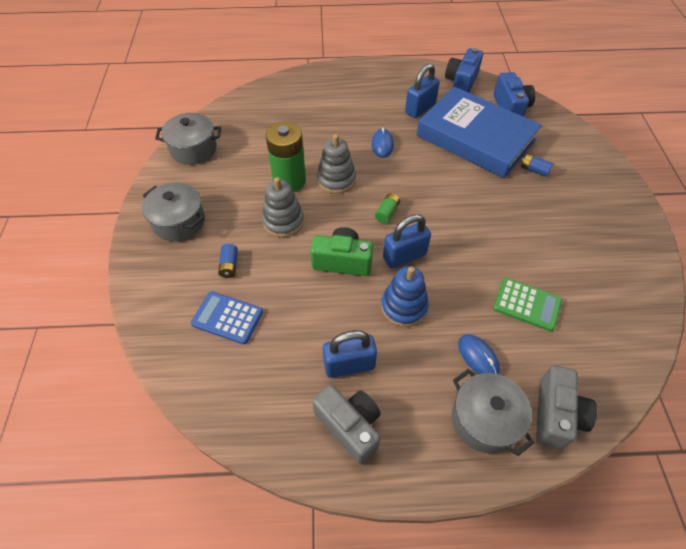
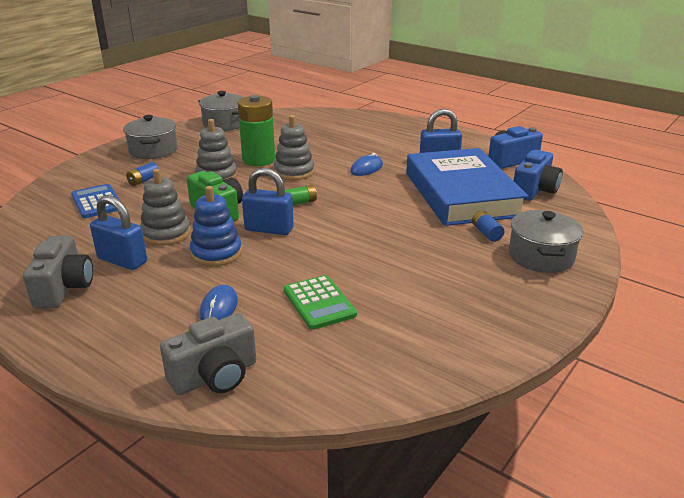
camera: 40 degrees right, 25 degrees down
grey pot [452,369,534,456] -> grey pot moved to [509,210,583,273]
none -> grey stacking toy [140,169,191,246]

